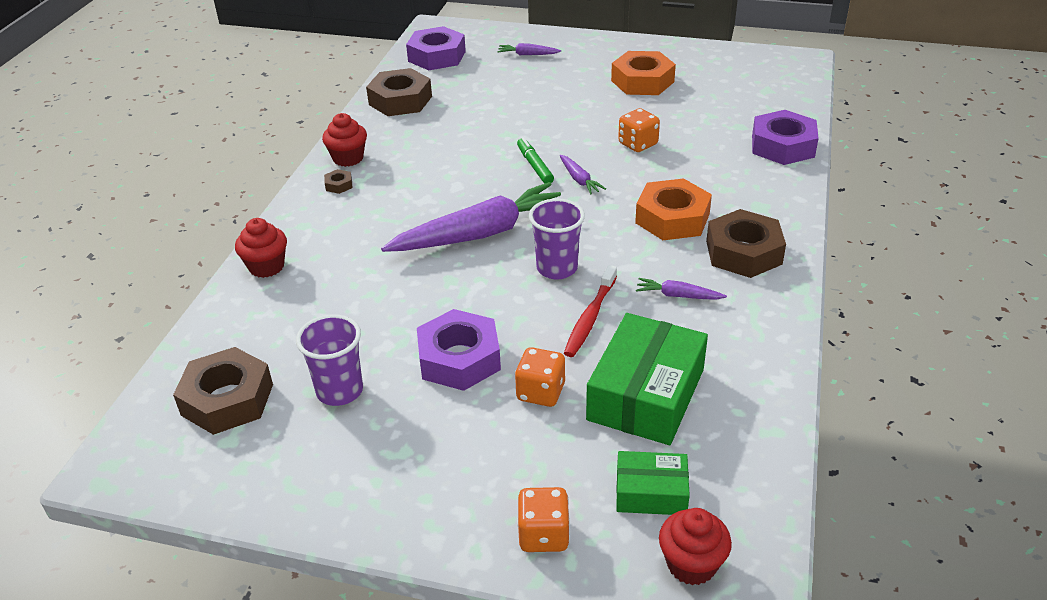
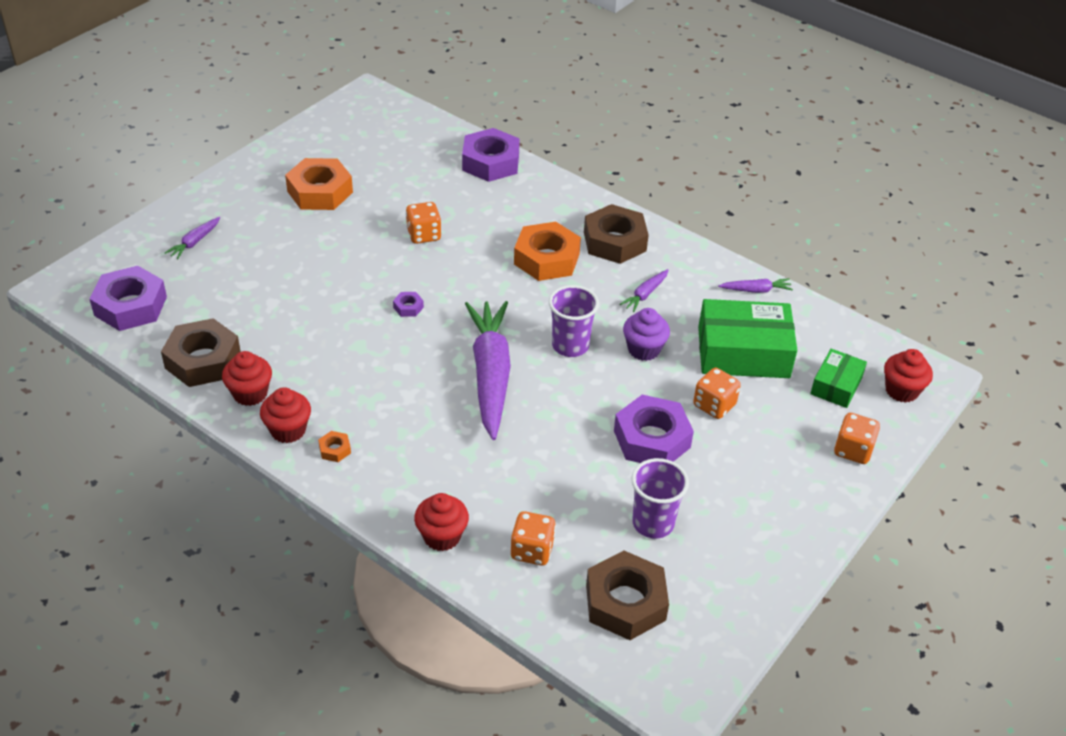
camera: 70 degrees left, 5 degrees up
brown nut [324,169,353,194] -> orange nut [318,431,351,462]
green marker [517,137,554,184] -> purple nut [393,292,424,317]
purple carrot [560,155,606,195] -> purple carrot moved to [718,278,793,293]
red toothbrush [564,265,617,357] -> purple cupcake [623,308,670,361]
green box [586,313,708,445] -> green box turned 45 degrees counterclockwise [698,299,797,378]
none -> red cupcake [222,351,272,406]
none -> orange dice [511,511,556,565]

